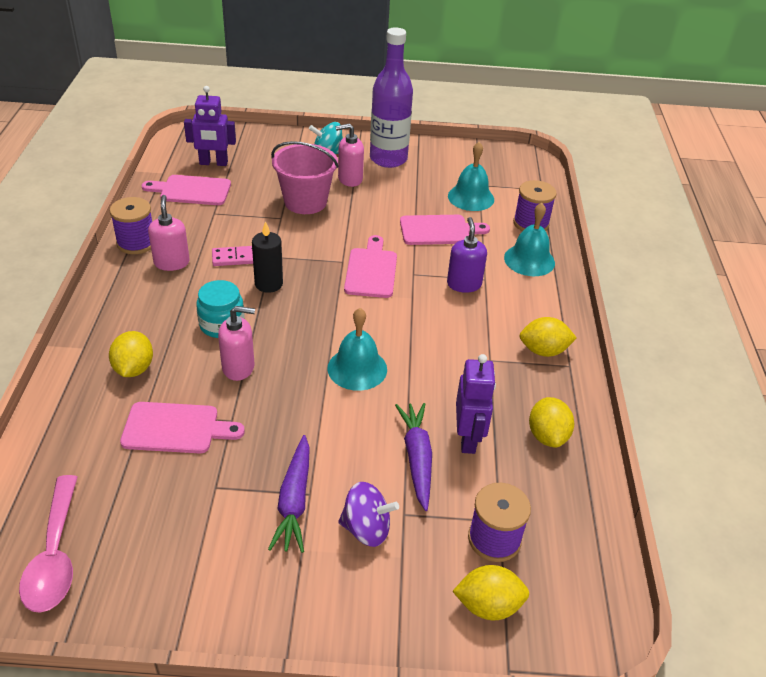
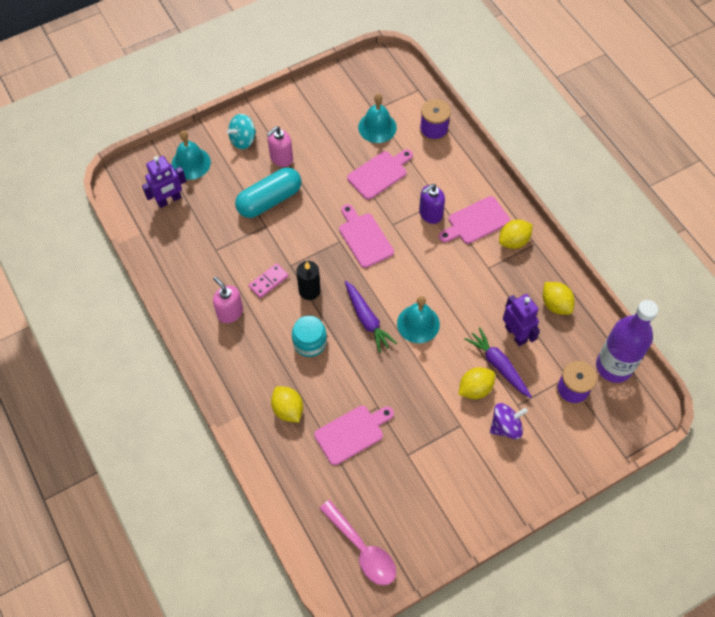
camera: 30 degrees left, 20 degrees up
purple spool [109,197,152,254] -> none
pink cutting board [142,175,231,205] -> pink cutting board moved to [439,196,510,244]
pink soap dispenser [218,306,255,381] -> none
purple carrot [268,435,310,553] -> purple carrot moved to [345,280,397,353]
pink bucket [271,141,339,214] -> turquoise capsule [235,167,301,218]
purple bottle [370,27,413,168] -> purple bottle moved to [596,300,658,383]
purple soap dispenser [447,217,487,293] -> purple soap dispenser turned 90 degrees counterclockwise [419,184,445,224]
yellow lemon [453,565,529,620] -> yellow lemon moved to [458,367,495,399]
turquoise bell [504,203,555,276] -> turquoise bell moved to [172,131,211,180]

